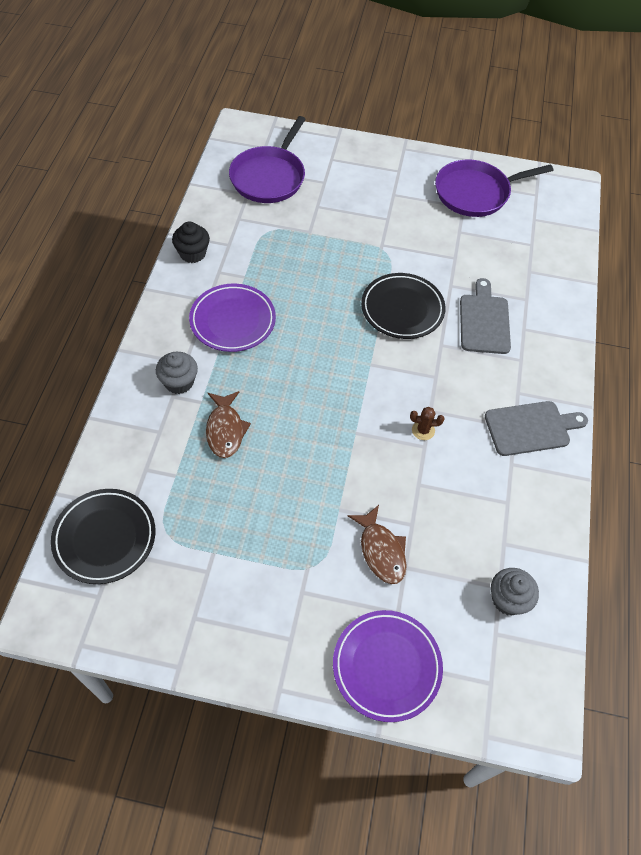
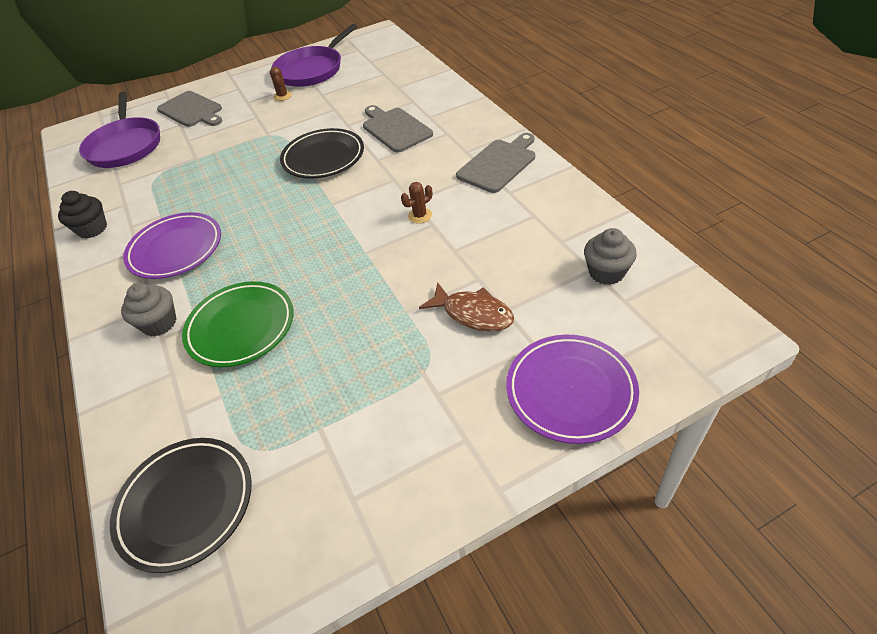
camera: 30 degrees left, 10 degrees down
brown fish [206,391,251,458] -> green plate [182,281,293,367]
none -> grey cutting board [157,91,222,127]
none -> brown cactus [270,66,292,101]

